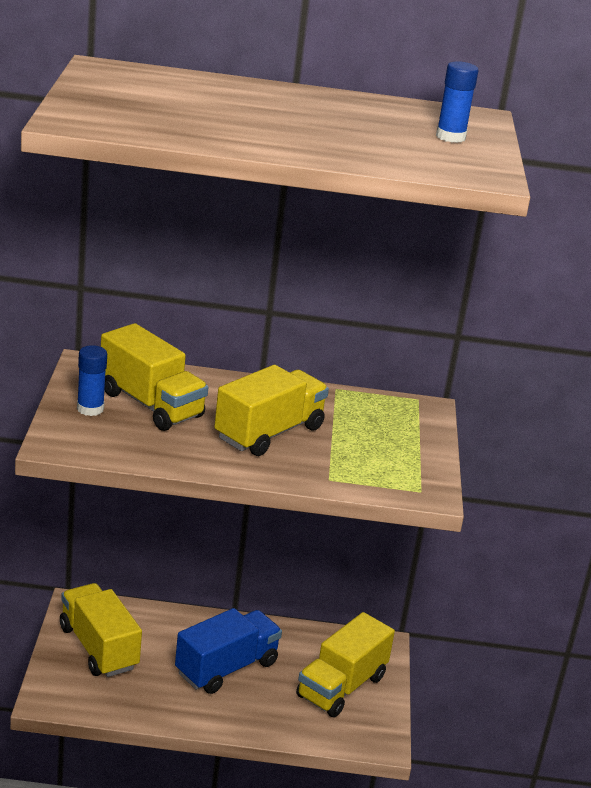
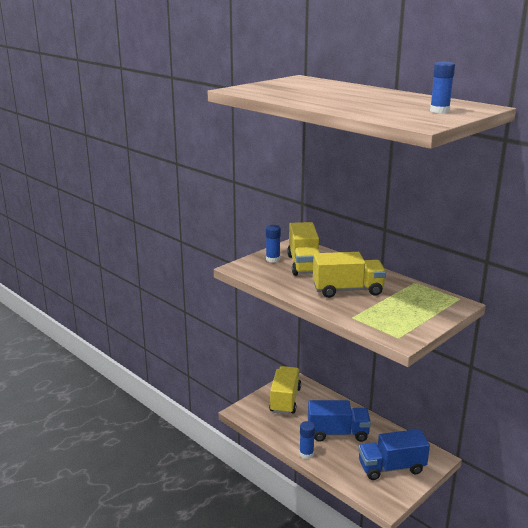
camera: 45 degrees right, 5 degrees down
yellow truck [296,612,395,717] -> blue truck [358,429,430,480]
none -> blue glue stick [299,421,315,459]

